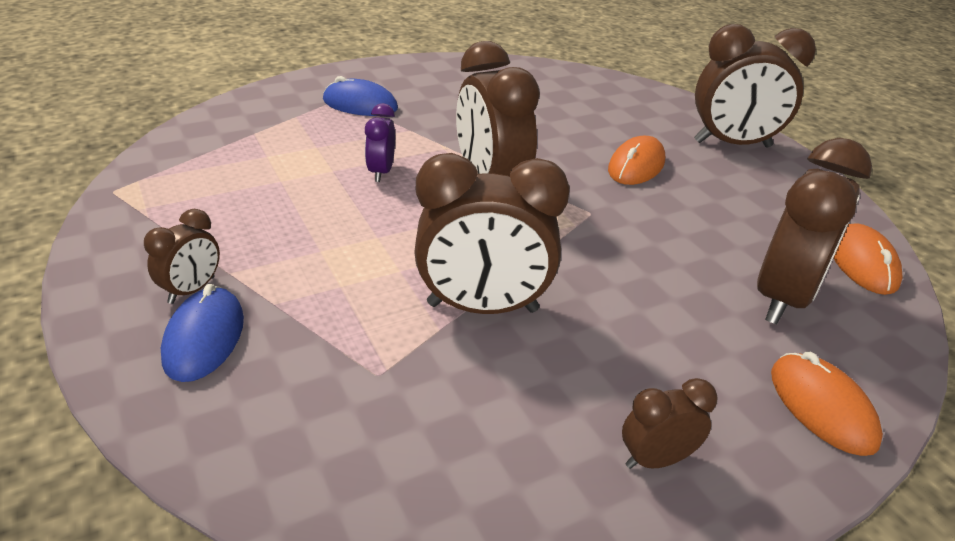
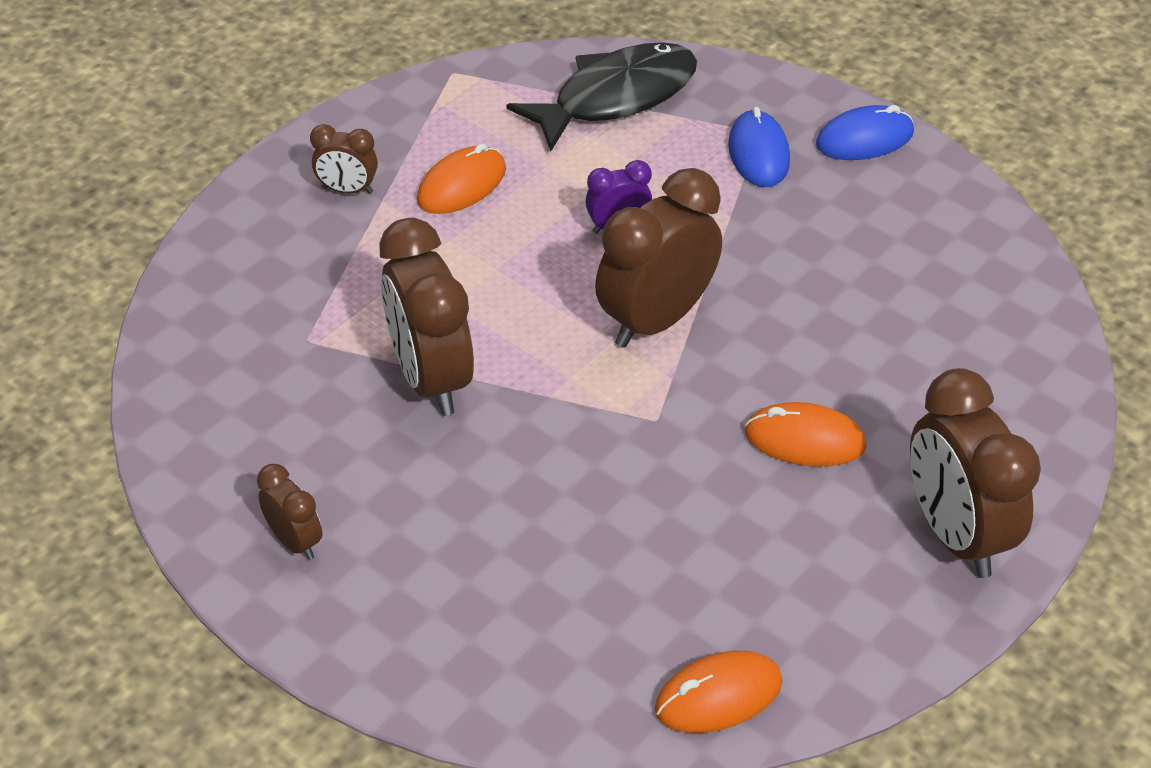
camera: 70 degrees right, 10 degrees up
blue mouse [161,284,244,382] -> blue mouse moved to [816,105,914,160]
brown clock [757,138,872,325] -> none
orange mouse [771,352,883,456] -> orange mouse moved to [417,143,506,214]
none -> black fish [506,42,697,151]

